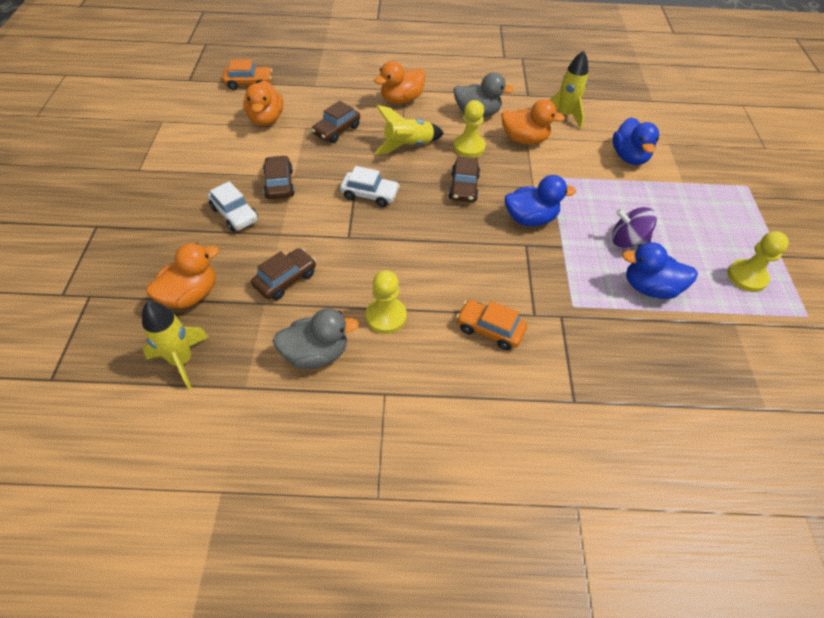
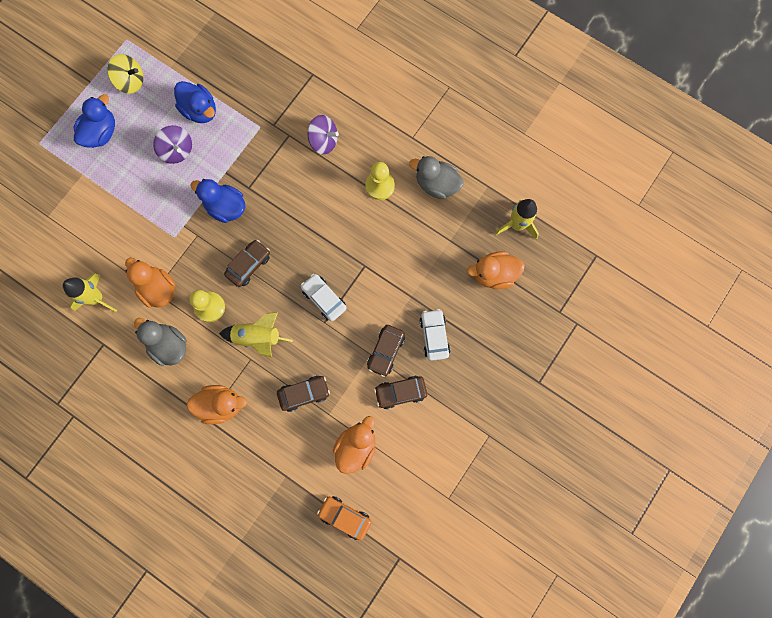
camera: 145 degrees left, 25 degrees up
brown car [251,248,316,300] -> brown car moved to [374,376,427,409]
orange car [456,300,527,350] -> purple spinning top [308,115,339,154]
blue duck [613,117,659,165] -> blue duck moved to [73,94,115,148]
yellow pawn [728,231,789,292] -> yellow spinning top [107,54,143,94]

